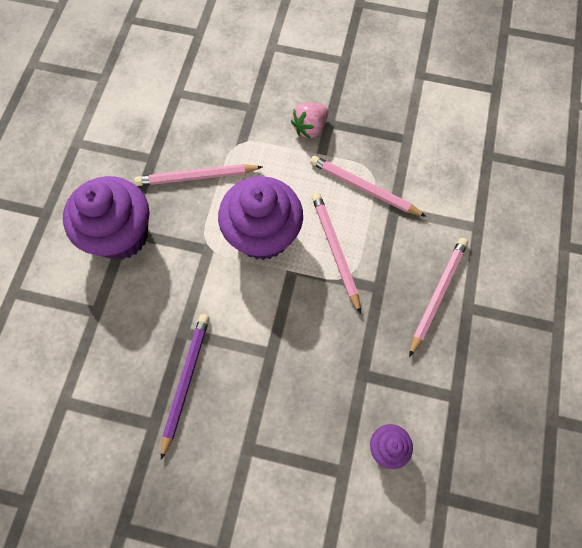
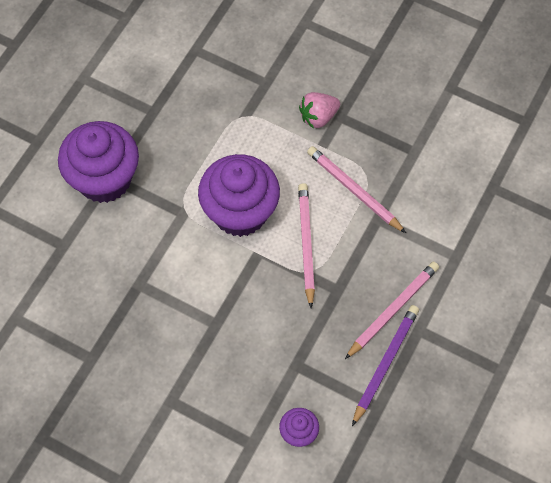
camera: 15 degrees right, 5 degrees down
pink pencil [134,164,262,186] -> none
purple pencil [161,314,209,460] -> purple pencil moved to [352,305,419,426]

